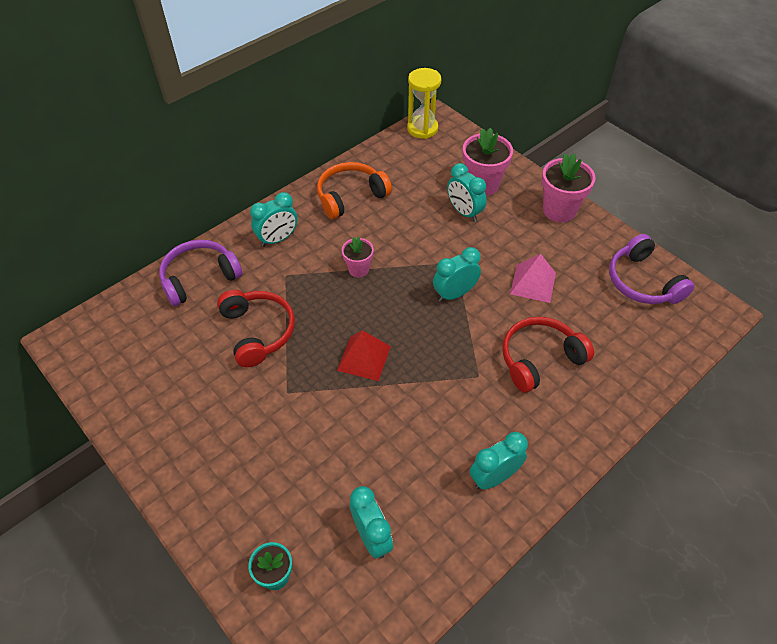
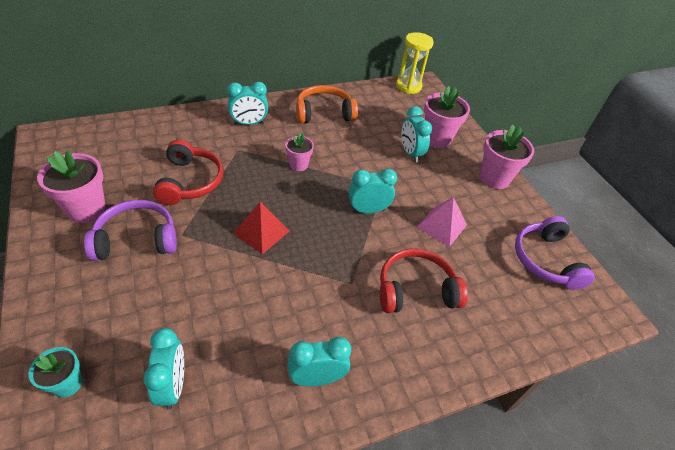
camera: 15 degrees right, 5 degrees down
purple headphones [159,240,243,306] -> purple headphones moved to [84,200,177,261]
none -> pink flower pot [37,150,106,223]

